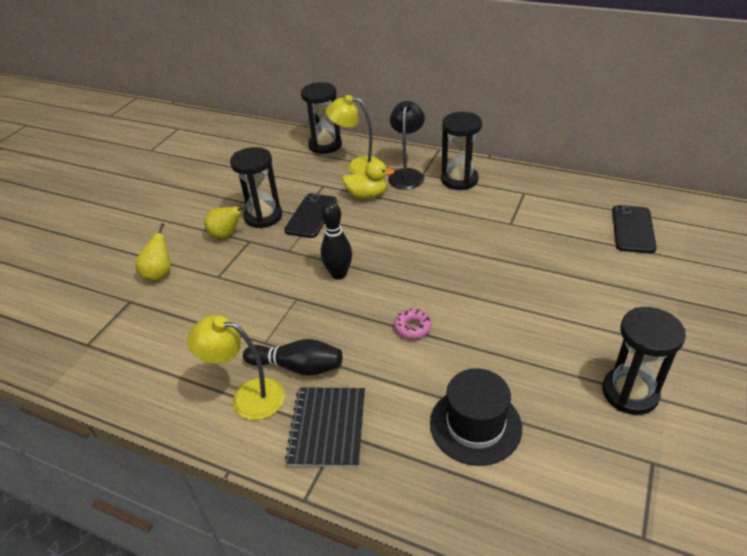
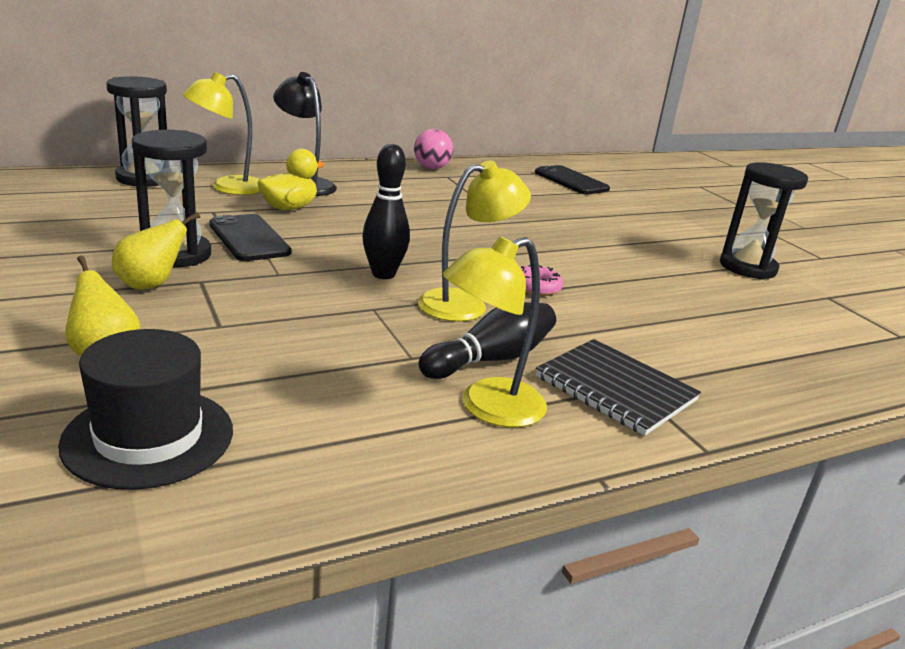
camera: 55 degrees left, 15 degrees down
black hat [430,368,522,466] -> black hat moved to [58,329,233,490]
black hourglass [441,112,482,190] -> none
none -> pink ball [414,129,453,169]
none -> yellow lamp [418,160,531,322]

